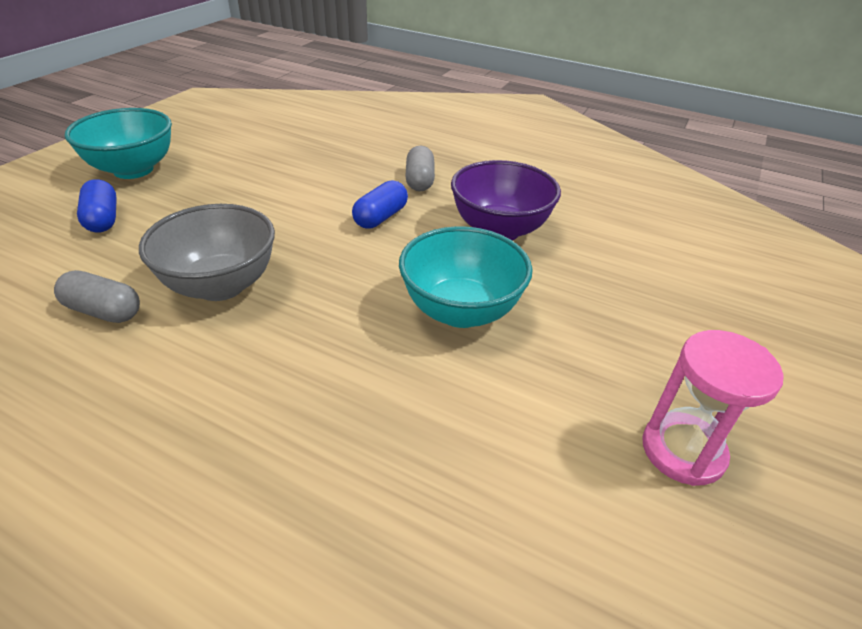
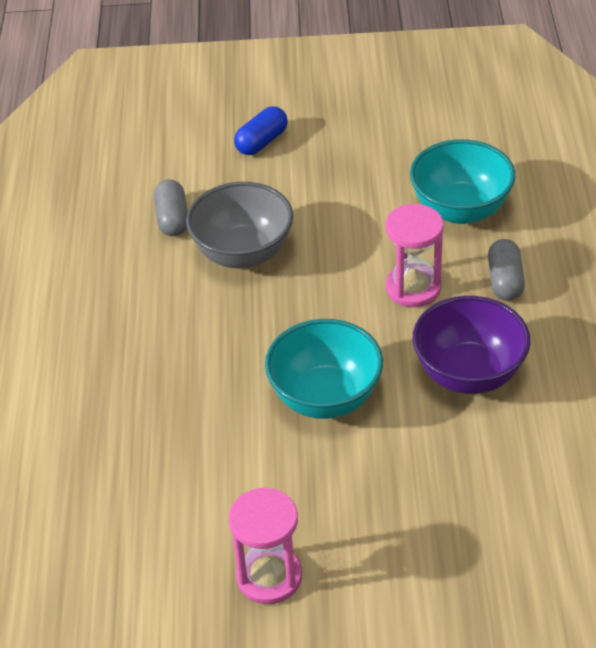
camera: 65 degrees right, 5 degrees up
turquoise bowl [65,108,172,179] -> turquoise bowl moved to [410,139,515,224]
blue capsule [352,180,408,229] -> pink hourglass [386,204,444,307]
grey capsule [405,146,435,191] -> grey capsule turned 60 degrees counterclockwise [488,239,525,301]

